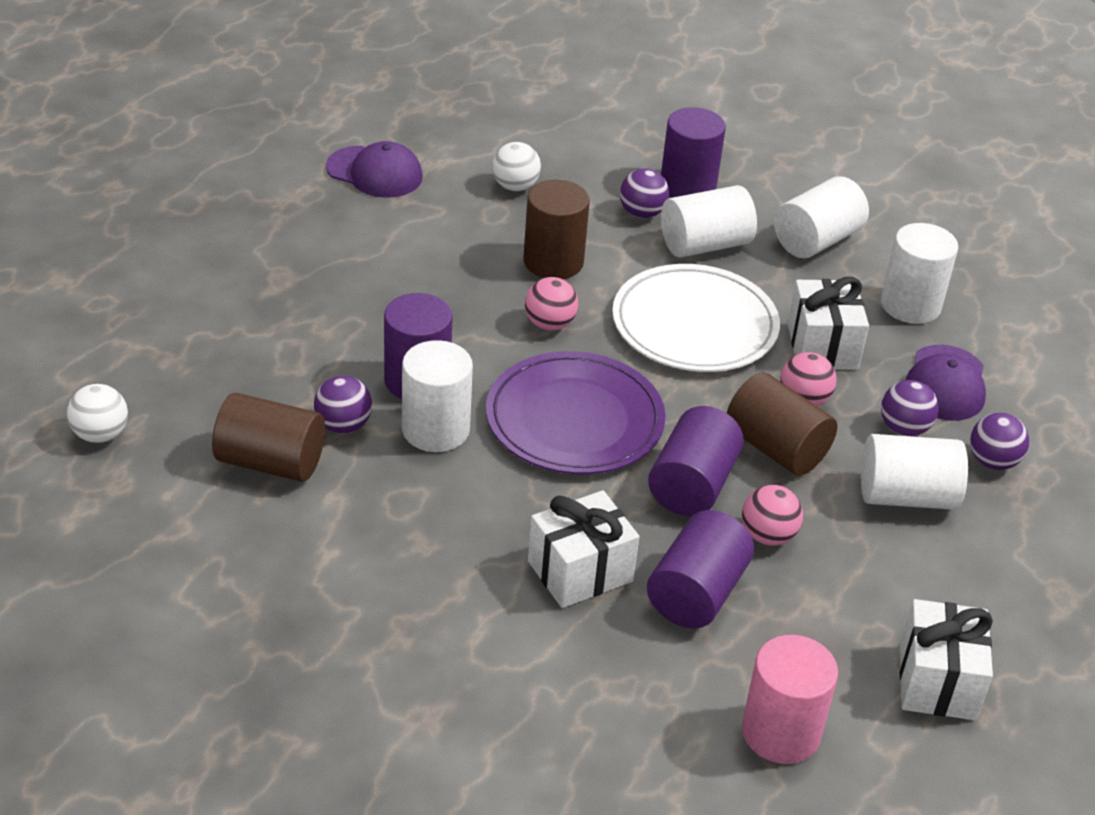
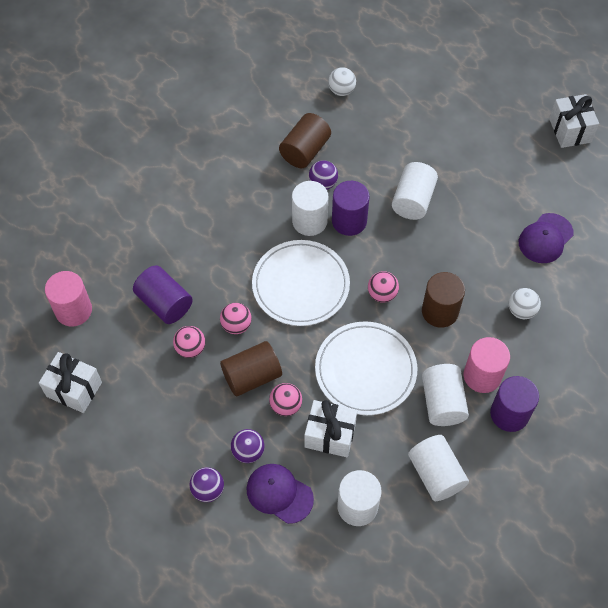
camera: 110 degrees right, 20 degrees up
purple plate [486,351,666,474] -> white plate [252,240,350,326]
white gift [528,490,639,608] -> white gift moved to [549,94,599,148]
purple ball [620,169,669,218] -> pink cylinder [464,337,510,393]
purple cylinder [648,406,744,516] -> pink ball [220,303,252,334]
white cylinder [861,434,968,510] -> white cylinder moved to [392,162,438,220]

